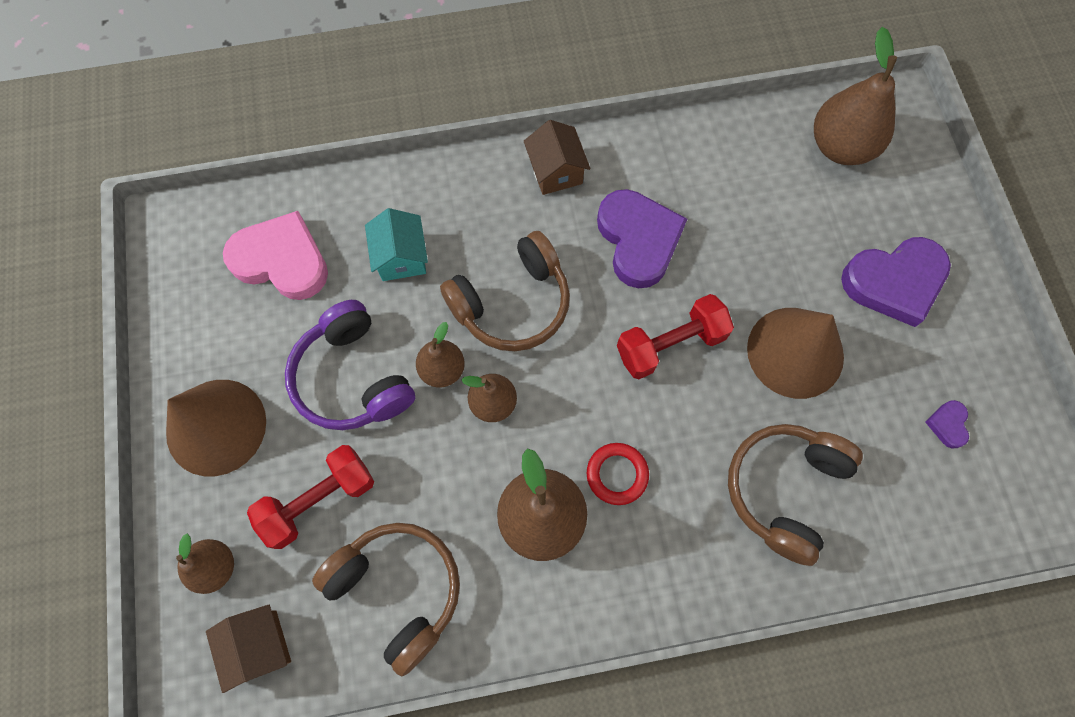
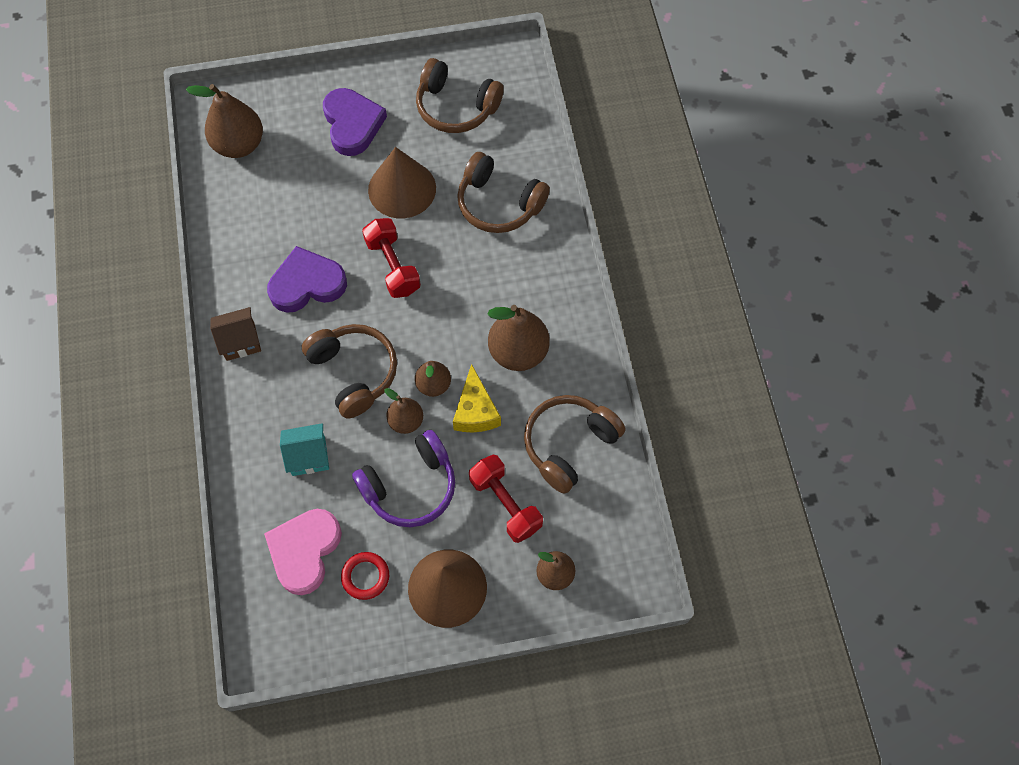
camera: 90 degrees left, 5 degrees down
brown house [206,605,291,693] -> none
red ring [587,443,649,505] -> red ring moved to [341,552,389,600]
purple heart [925,400,969,448] -> brown headphones [416,58,504,133]
none -> yellow cheese [453,364,501,432]

